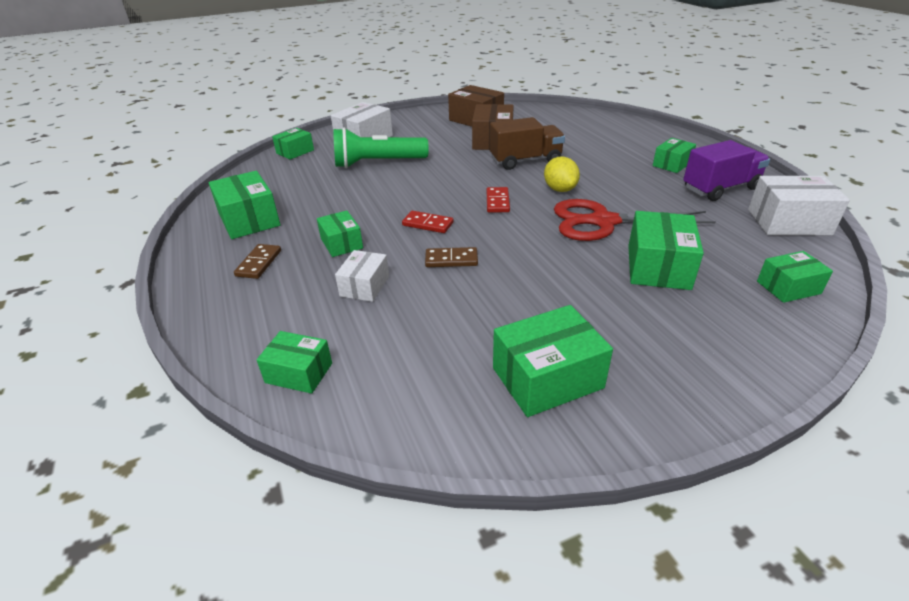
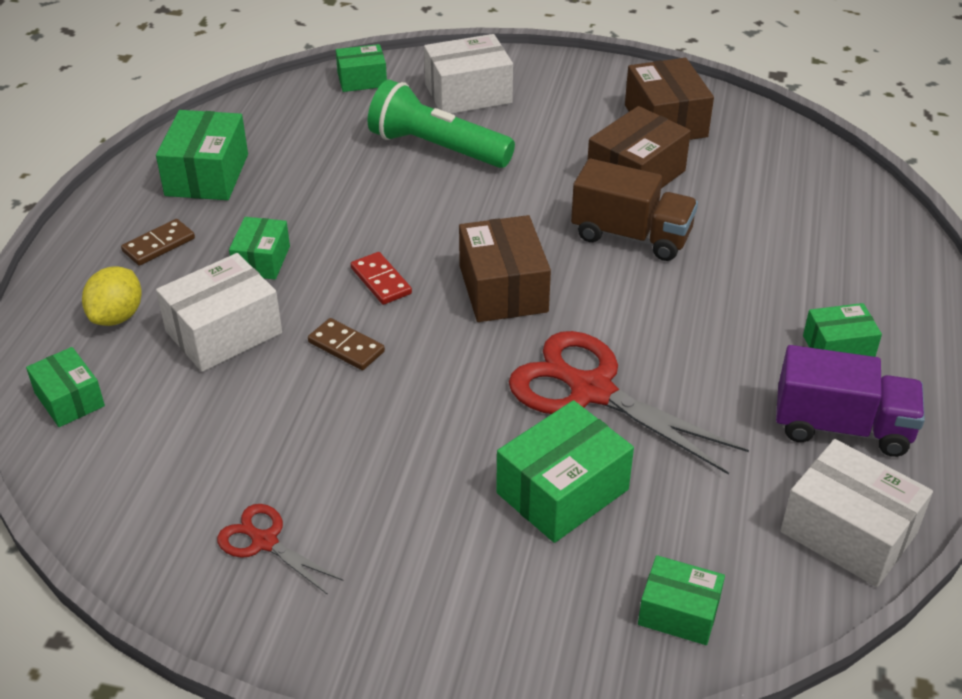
camera: 35 degrees right, 5 degrees up
white box [335,250,389,302] -> white box [156,253,282,372], size x1.61
red domino [487,187,510,212] -> brown box [459,215,551,322]
green box [493,305,613,417] -> red scissors [217,504,343,595]
yellow lemon [544,157,580,192] -> yellow lemon moved to [82,266,142,326]

